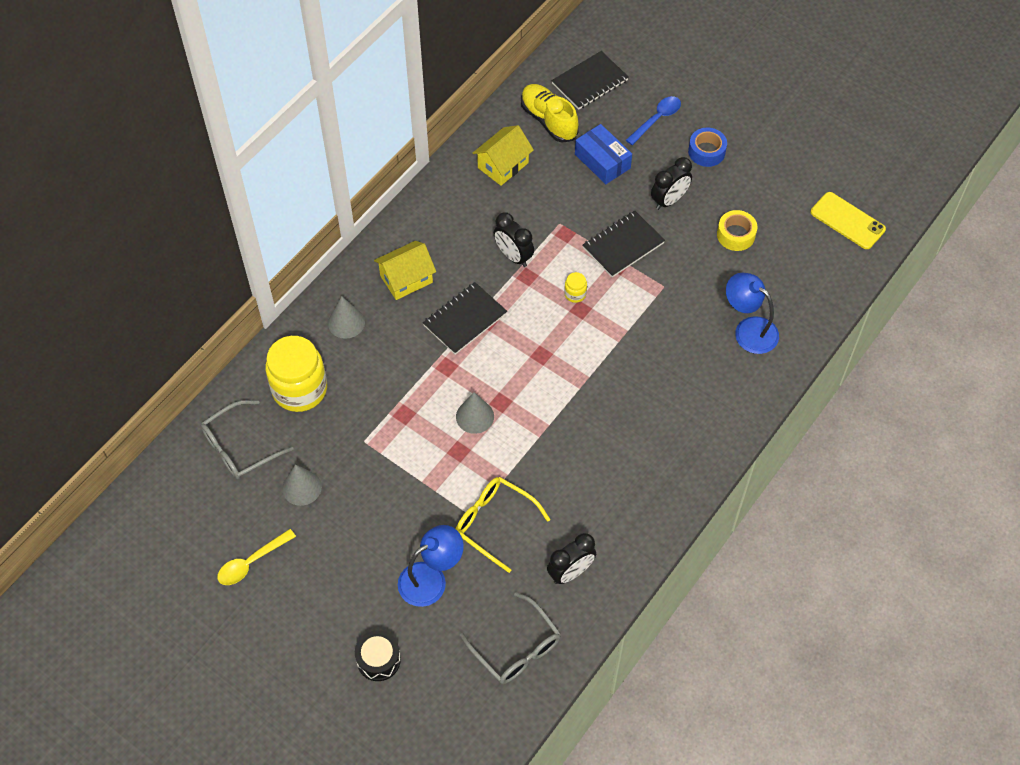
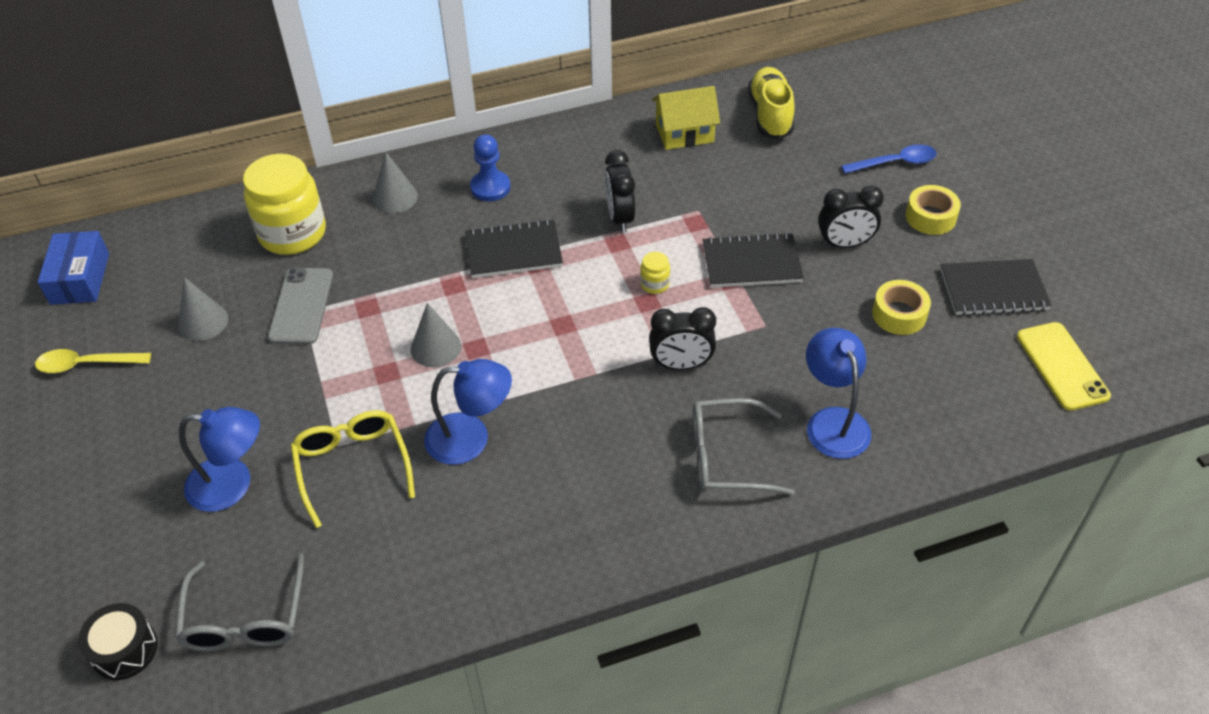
camera: 35 degrees right, 10 degrees down
grey glasses [201,400,294,480] -> grey glasses moved to [693,398,795,495]
black drum [355,630,401,681] -> black drum moved to [78,603,158,680]
yellow house [374,241,436,300] -> blue pawn [470,134,510,201]
black clock [547,533,596,584] -> black clock moved to [649,307,716,370]
black notebook [551,51,629,110] -> black notebook moved to [940,259,1052,316]
blue box [575,124,632,184] -> blue box moved to [38,231,109,305]
blue tape [688,128,727,167] -> yellow tape [906,185,961,235]
none -> grey phone [268,268,333,344]
none -> blue lamp [424,359,512,465]

